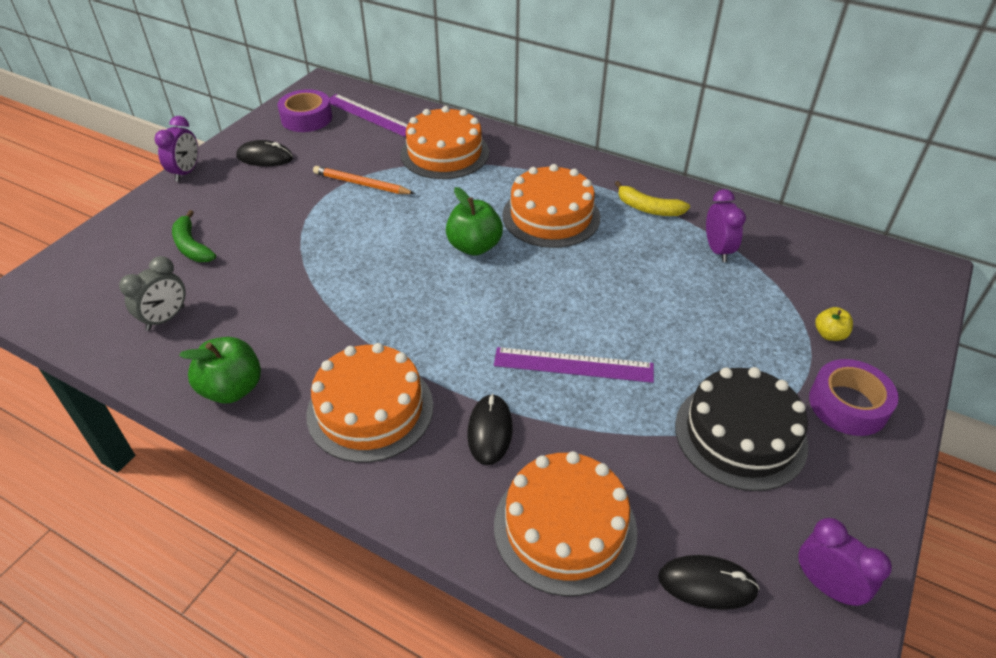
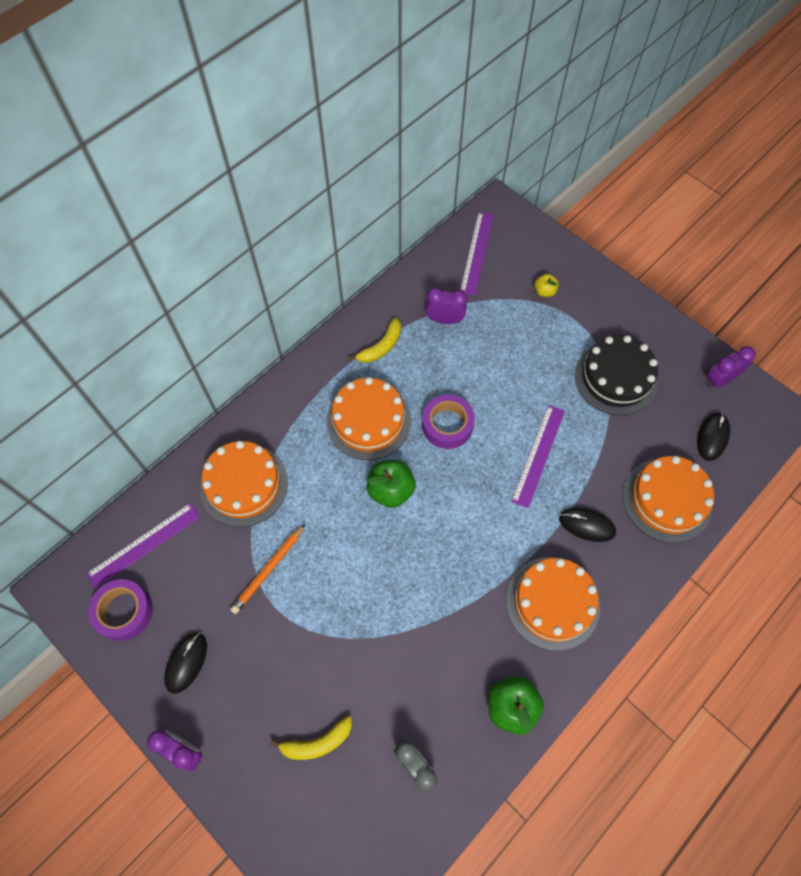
camera: 75 degrees left, 20 degrees up
green banana [172,210,216,262] -> yellow banana [270,716,352,760]
purple tape [809,359,898,436] -> purple tape moved to [422,394,475,449]
none -> purple ruler [460,212,494,295]

